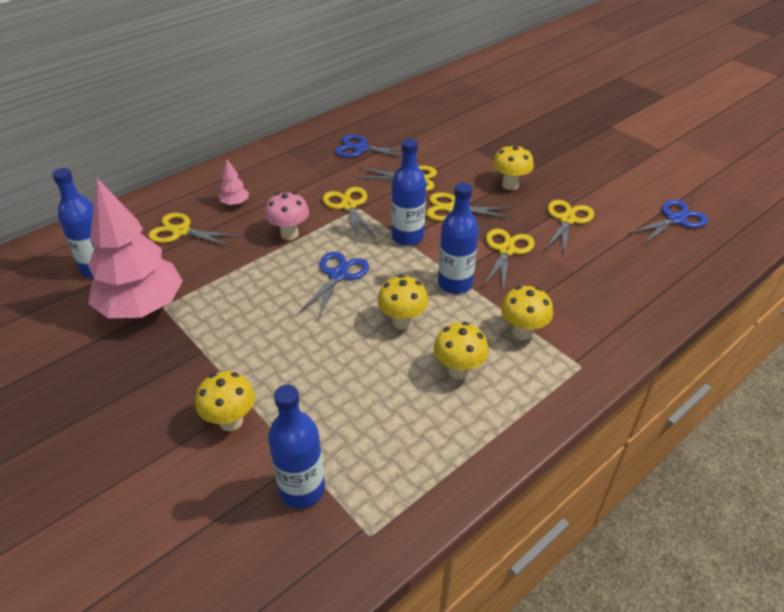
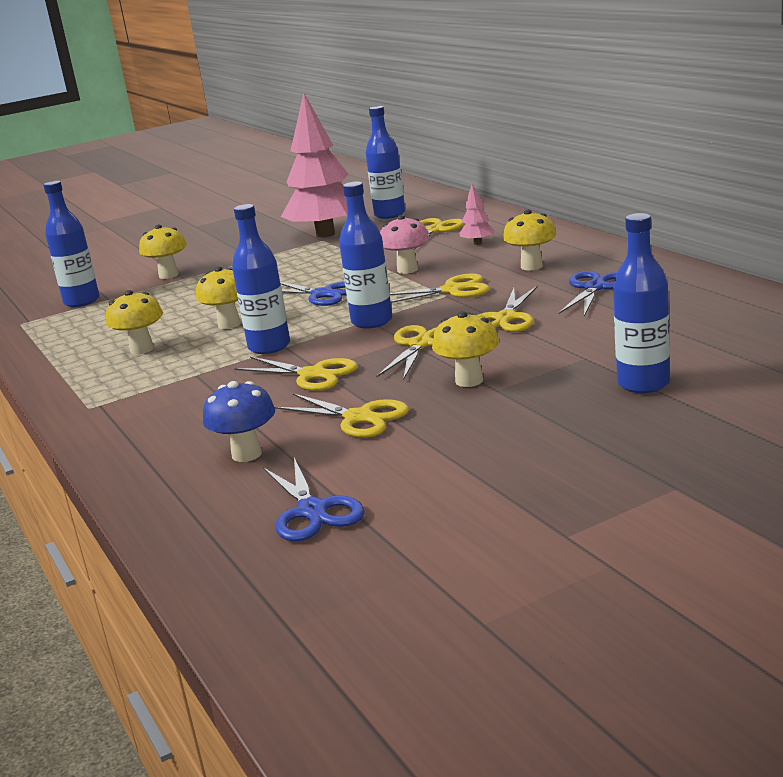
camera: 105 degrees right, 20 degrees down
yellow mushroom [501,286,553,340] -> yellow mushroom moved to [503,210,556,270]
none -> blue mushroom [203,381,275,462]
none -> blue bottle [613,213,670,393]

